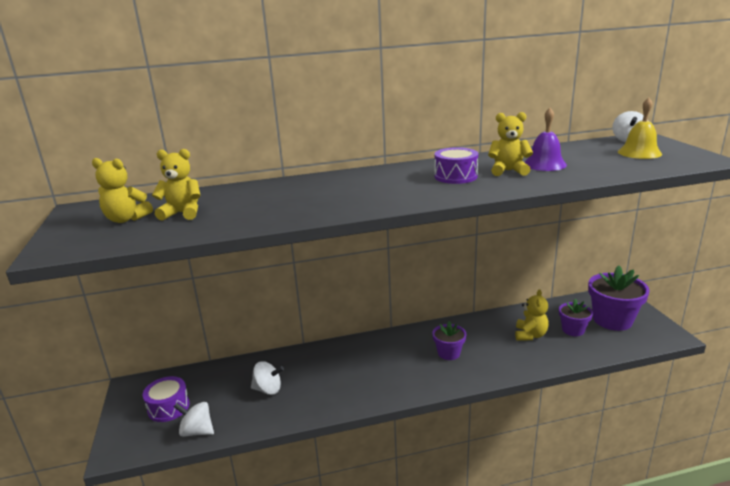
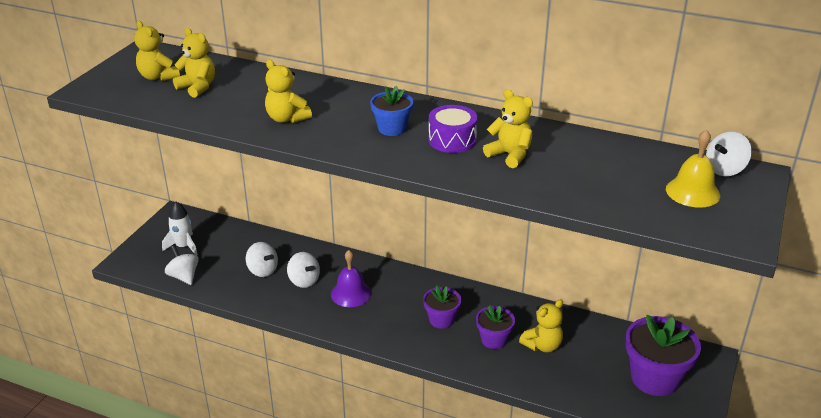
camera: 35 degrees right, 10 degrees up
purple drum [143,376,190,422] -> white rocket [162,202,198,255]
purple bell [524,108,567,171] -> purple bell moved to [331,250,371,307]
purple flower pot [559,299,593,336] -> purple flower pot moved to [476,305,515,349]
none -> yellow teddy bear [265,60,312,123]
none -> white spinning top [287,252,320,288]
none -> blue flower pot [370,85,413,136]

